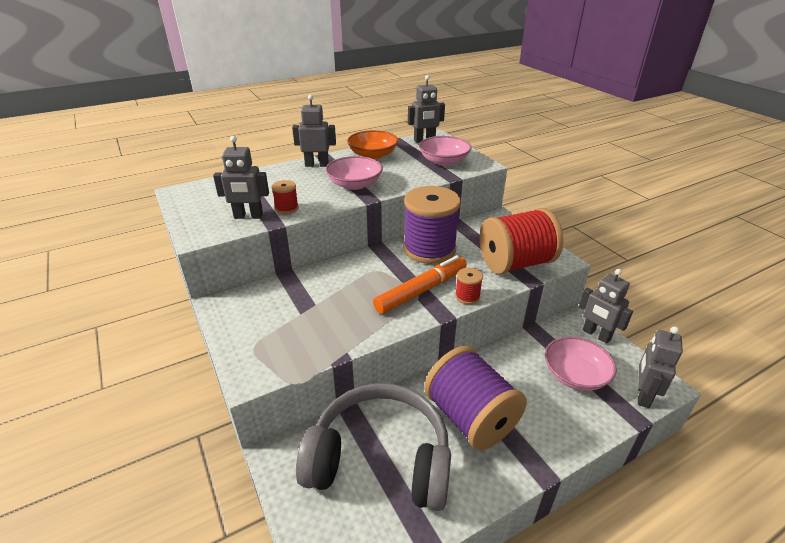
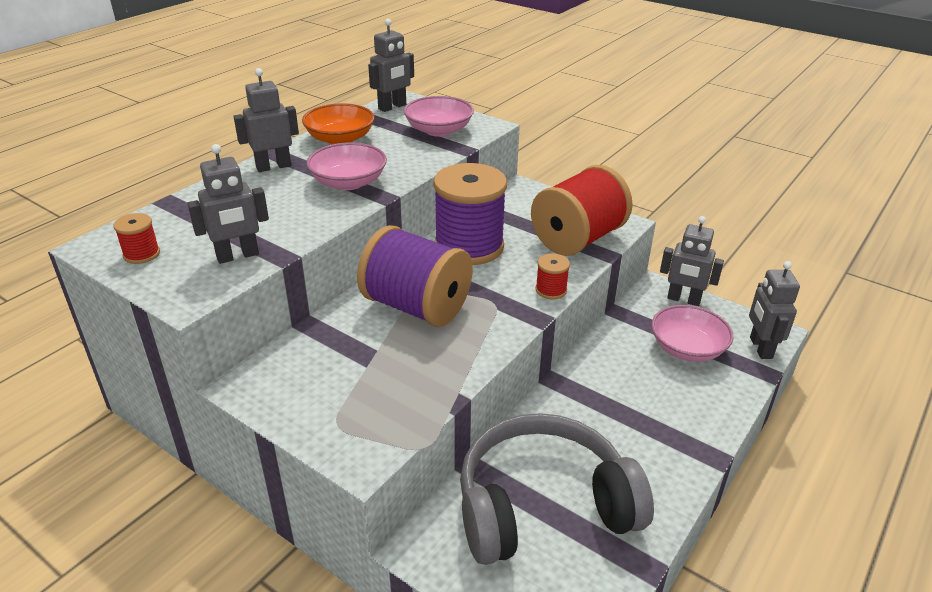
camera: 25 degrees left, 0 degrees up
red spool [272,180,299,214] -> red spool moved to [114,213,160,264]
orange marker [373,255,467,314] -> none
purple spool [424,346,527,450] -> purple spool moved to [357,225,473,327]

